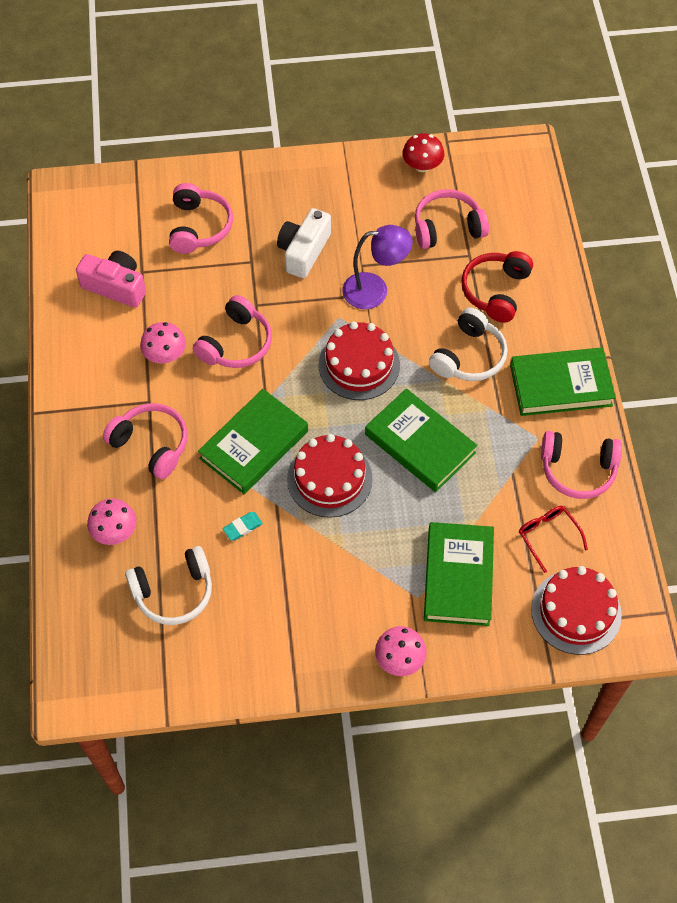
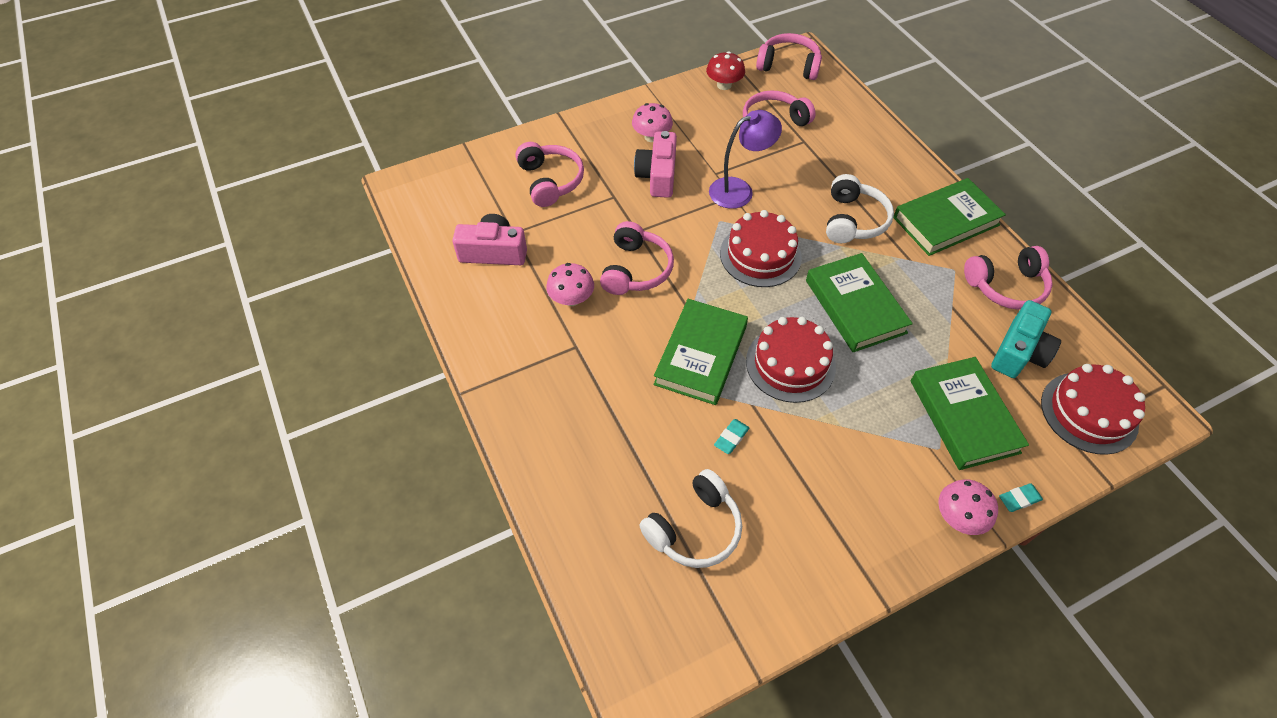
camera: 20 degrees left, 5 degrees down
pink mushroom [87,499,136,545] -> pink mushroom moved to [632,103,673,142]
pink headphones [103,403,188,479] -> pink headphones moved to [756,33,822,80]
white camera [277,208,331,278] -> pink camera [634,131,677,198]
green book [365,388,478,492] -> green book turned 45 degrees clockwise [806,253,913,352]
red headphones [461,251,533,323] -> none
red glasses [519,506,588,573] -> turquoise camera [991,300,1061,378]
none -> turquoise eraser [999,483,1043,512]

